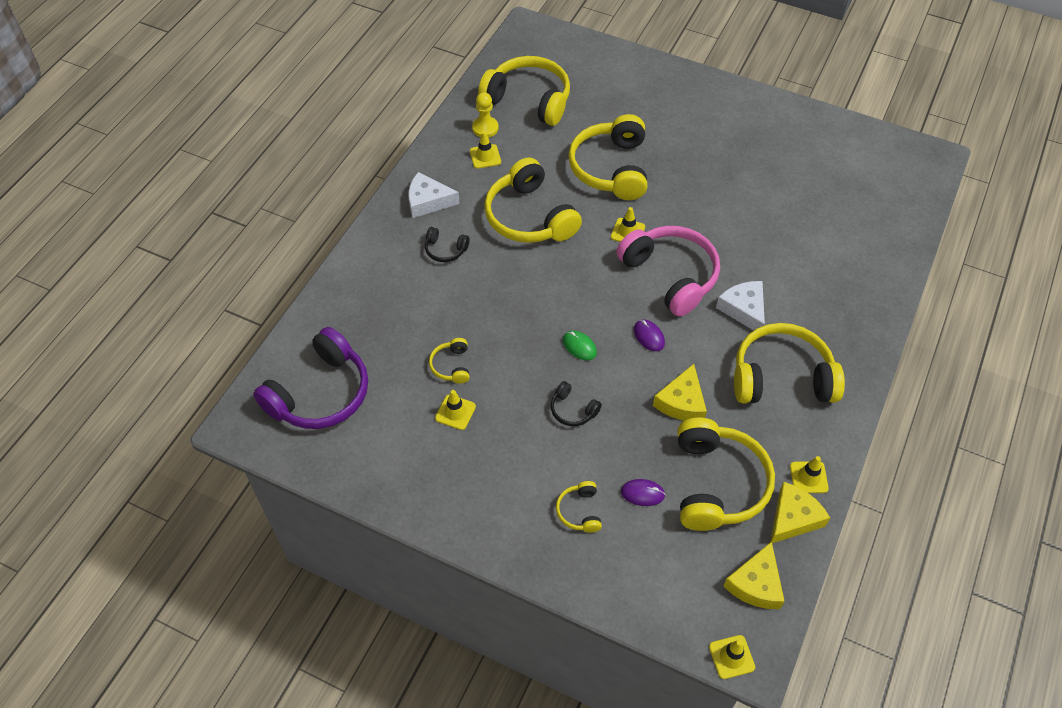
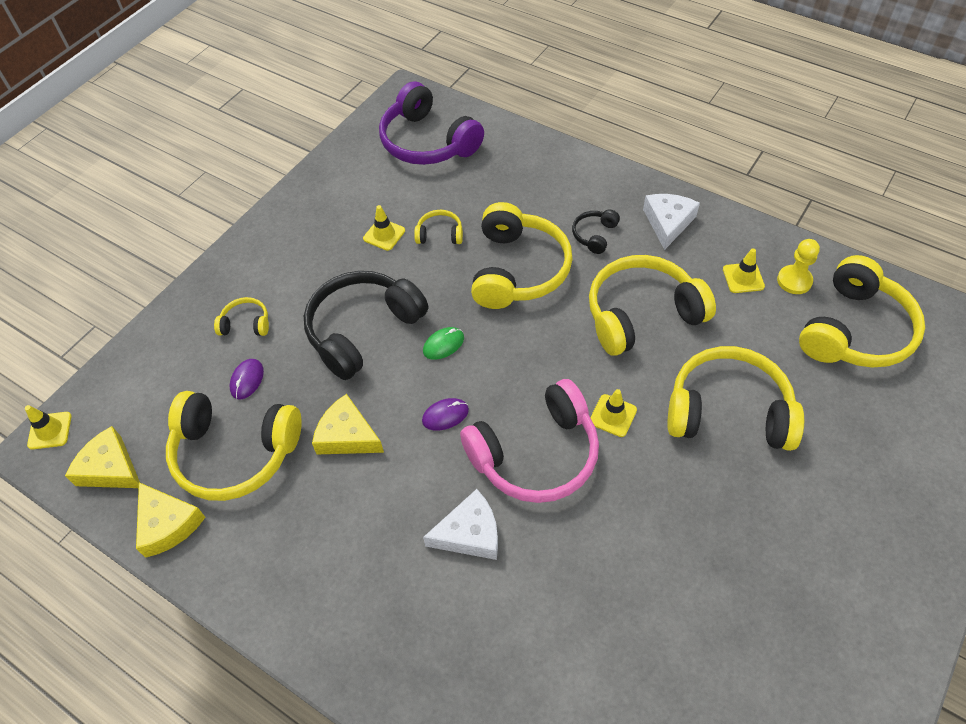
camera: 100 degrees right, 0 degrees up
black headphones [551,381,602,426] -> black headphones [304,271,428,380], size x2.22
yellow headphones [734,323,845,403] -> yellow headphones moved to [471,202,573,309]
yellow traffic cone [790,456,829,493] -> none

